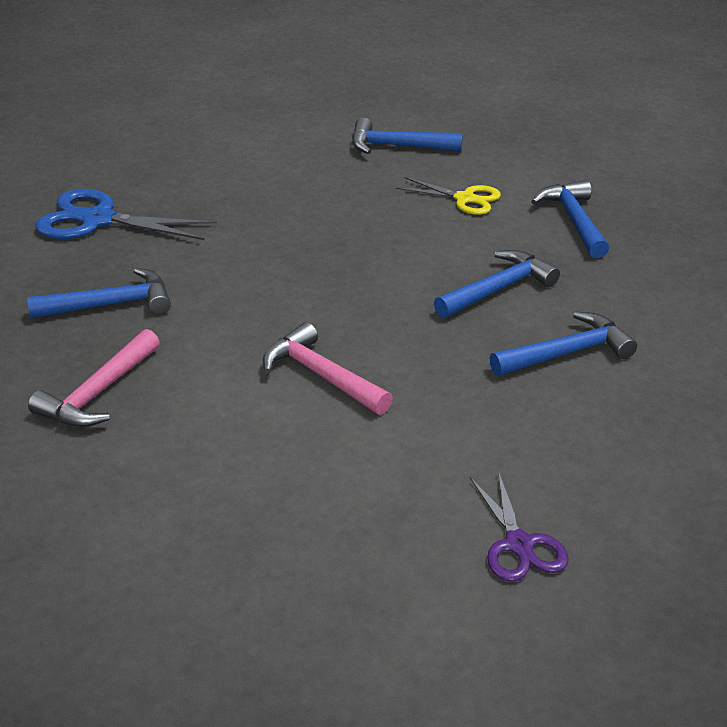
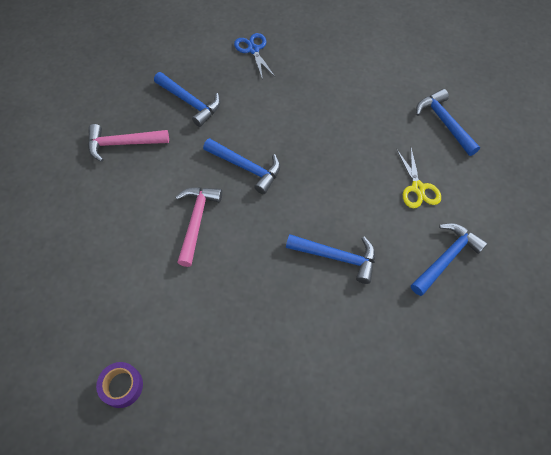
camera: 55 degrees right, 25 degrees up
blue scissors [35,189,217,240] -> blue scissors [234,33,275,80], size x0.61
purple scissors [470,471,569,582] -> purple tape [96,362,143,408]
blue hammer [490,312,637,376] -> blue hammer moved to [203,138,280,194]

